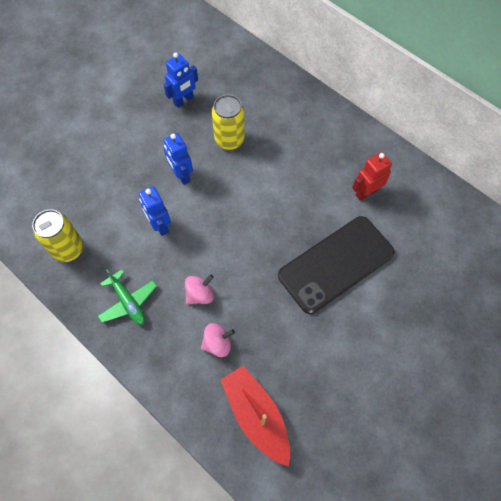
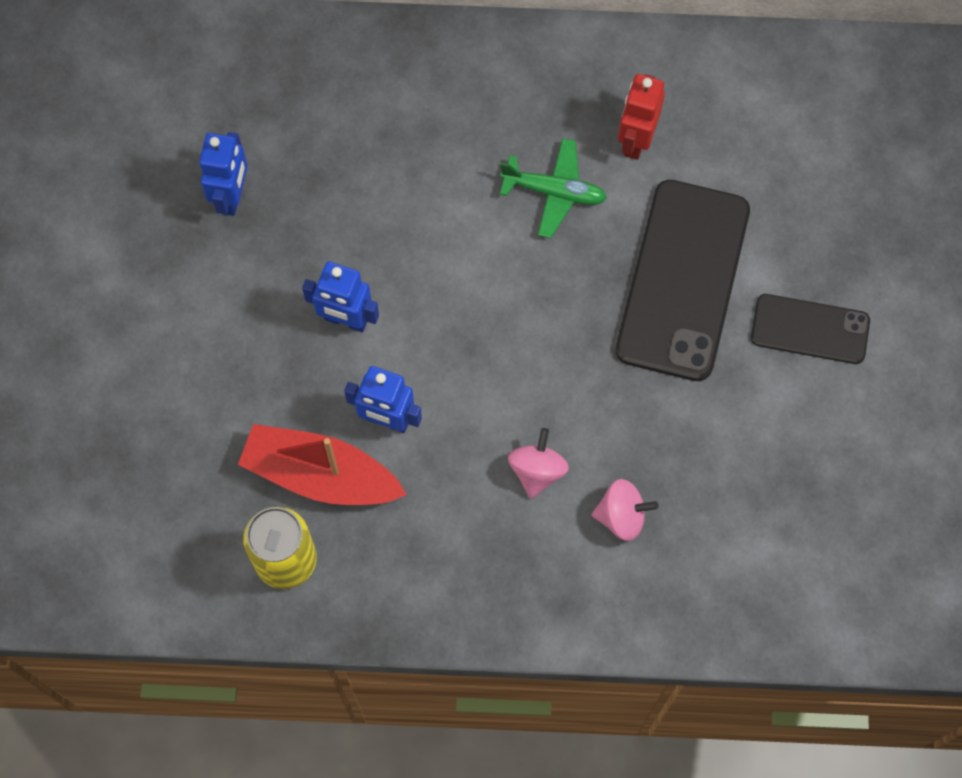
camera: 40 degrees left, 5 degrees up
green plane [98,269,157,325] -> green plane moved to [500,138,607,238]
pink spinning top [201,323,235,357] -> pink spinning top turned 60 degrees clockwise [592,479,658,541]
yellow can [212,95,245,150] -> none
red boat [221,366,290,466] -> red boat moved to [238,424,407,505]
none -> black phone [751,294,870,364]

